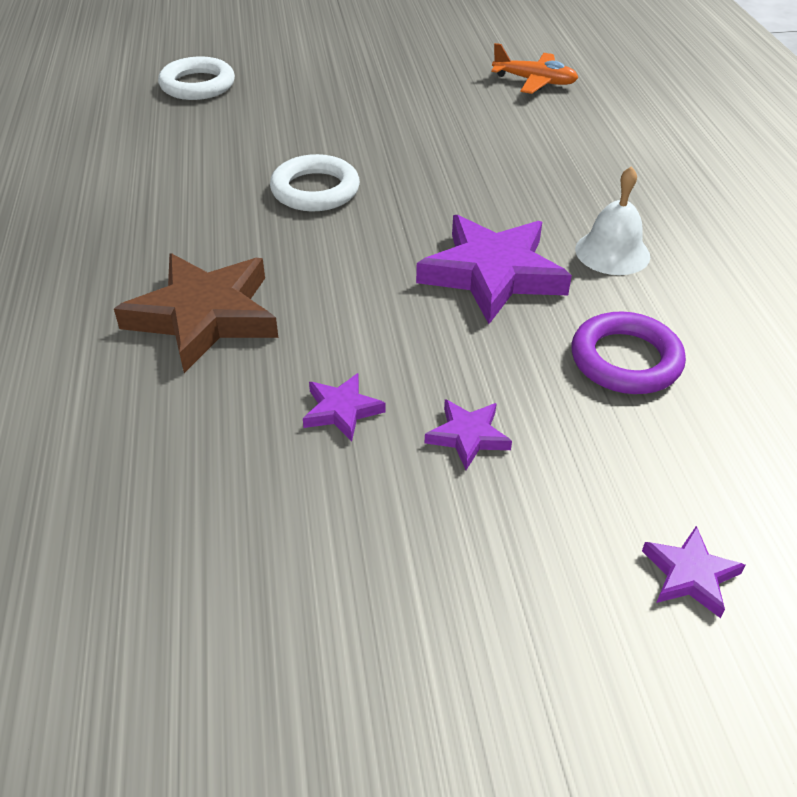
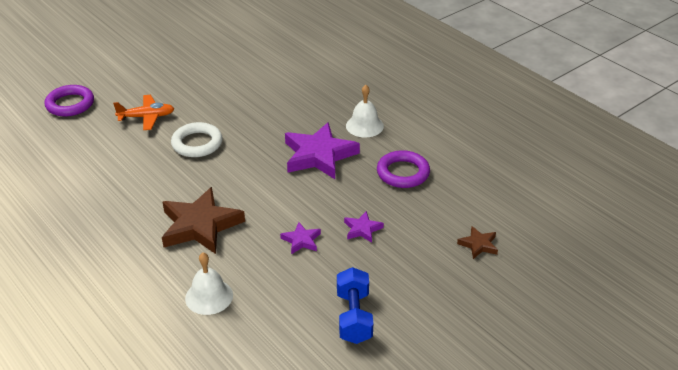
camera: 30 degrees left, 5 degrees down
white ring [158,56,235,100] -> purple ring [44,85,94,117]
orange plane [491,43,578,94] -> orange plane moved to [113,95,174,130]
purple star [642,526,745,618] -> brown star [457,226,498,259]
none -> white bell [185,253,233,315]
none -> blue dumbbell [337,267,373,344]

